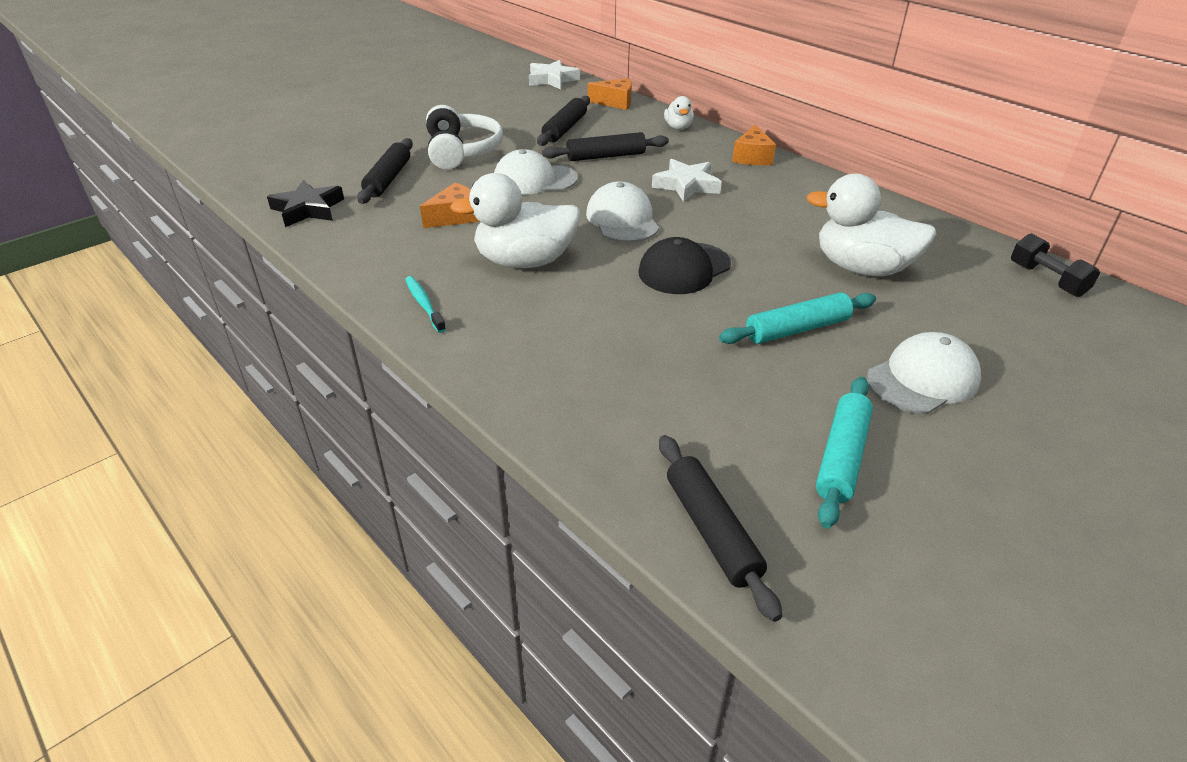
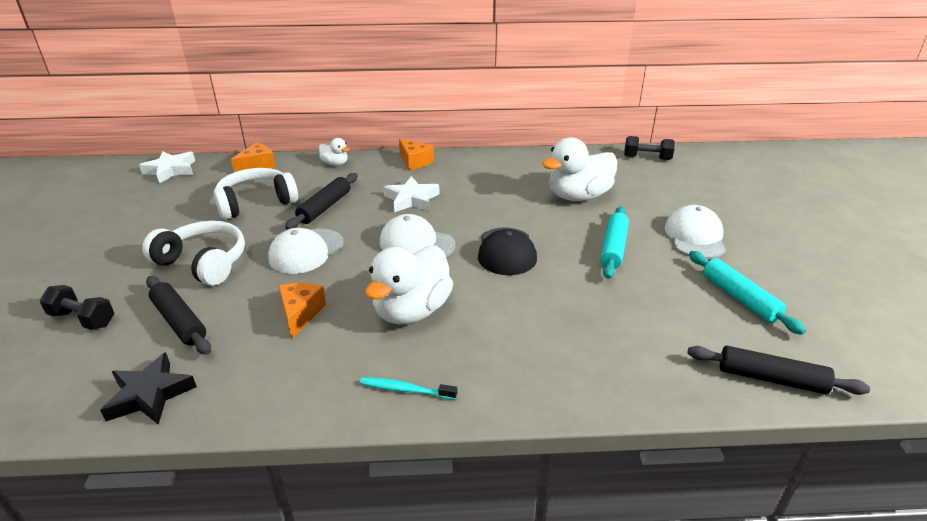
camera: 50 degrees left, 5 degrees down
black rolling pin [537,96,590,146] -> white headphones [214,168,298,220]
none -> black dumbbell [39,285,114,330]

